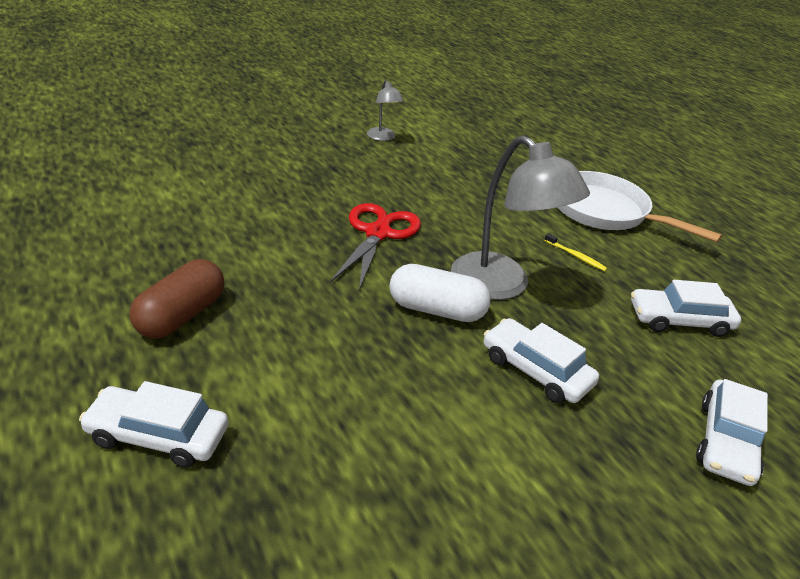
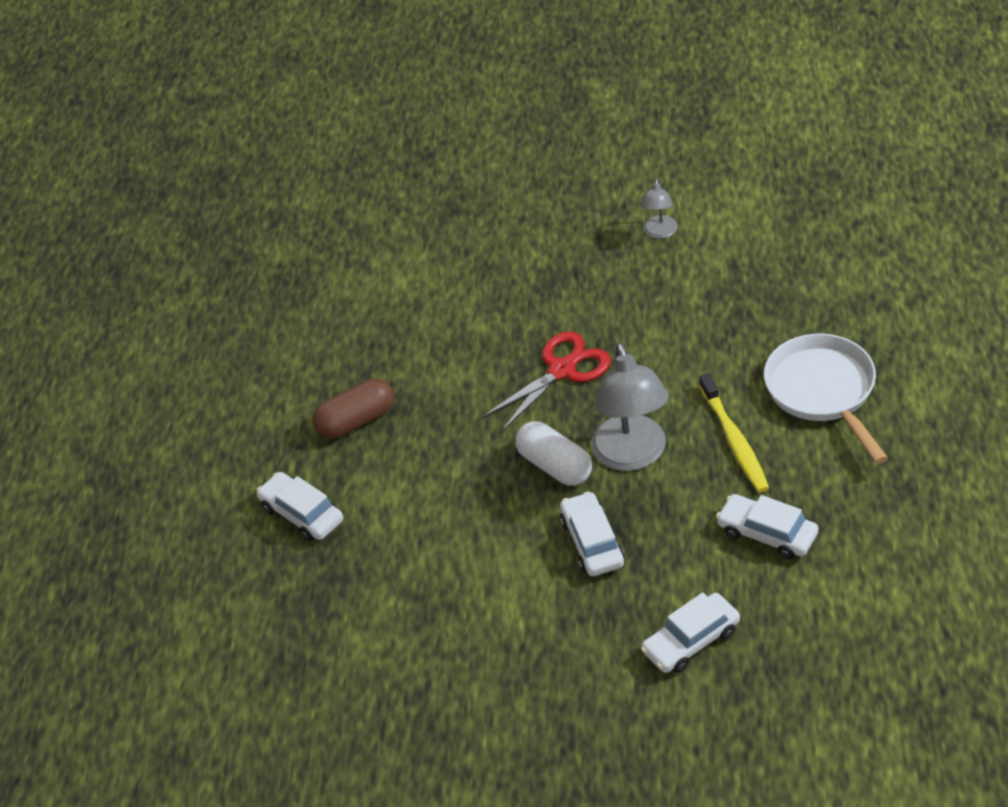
camera: 40 degrees right, 10 degrees up
yellow toothbrush [544,233,608,271] -> yellow toothbrush [699,373,769,493], size x2.13

